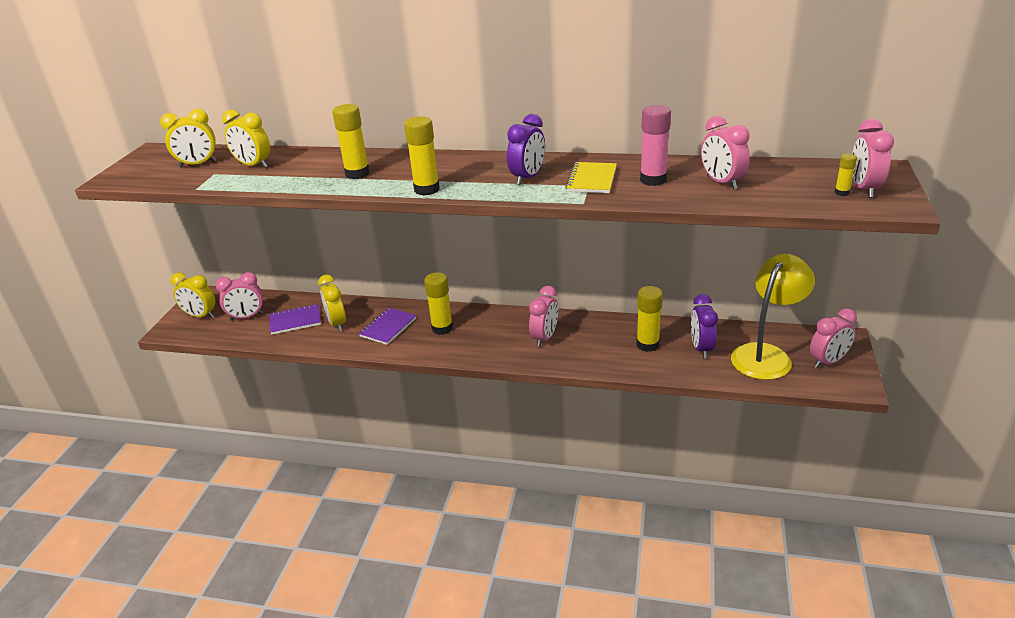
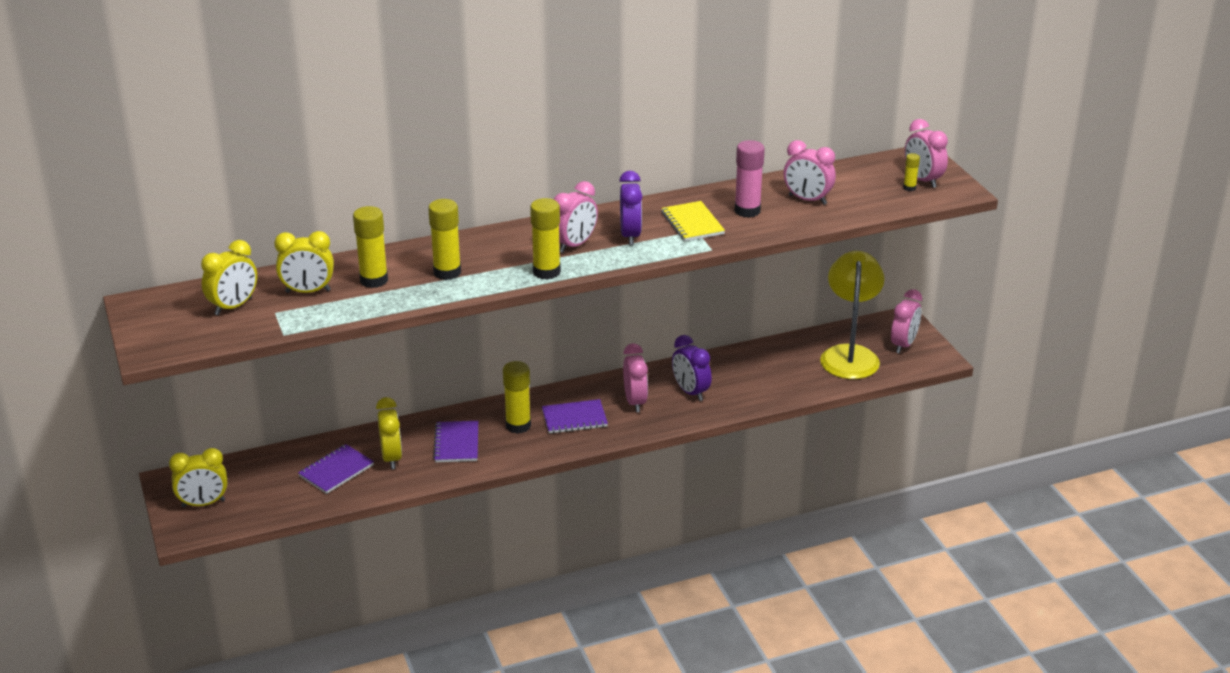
camera: 35 degrees left, 0 degrees up
pink clock [215,272,263,321] -> pink clock moved to [554,181,598,253]
yellow clock [318,275,346,331] -> yellow clock turned 135 degrees counterclockwise [376,397,402,469]
yellow glue stick [636,286,663,352] -> yellow glue stick moved to [353,206,388,288]
purple clock [691,294,718,359] -> purple clock moved to [672,335,712,401]
none -> purple notebook [542,399,608,433]

